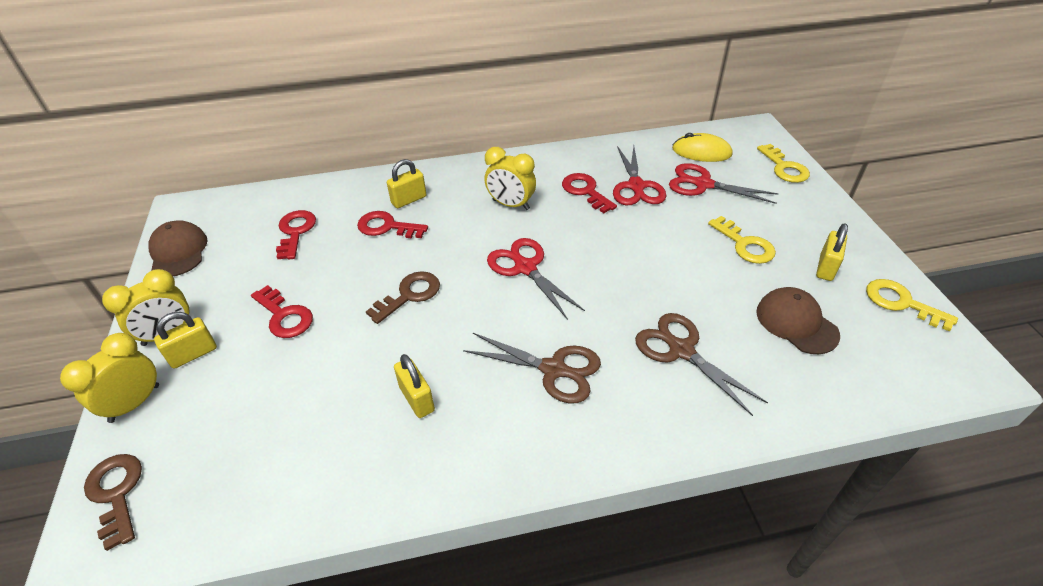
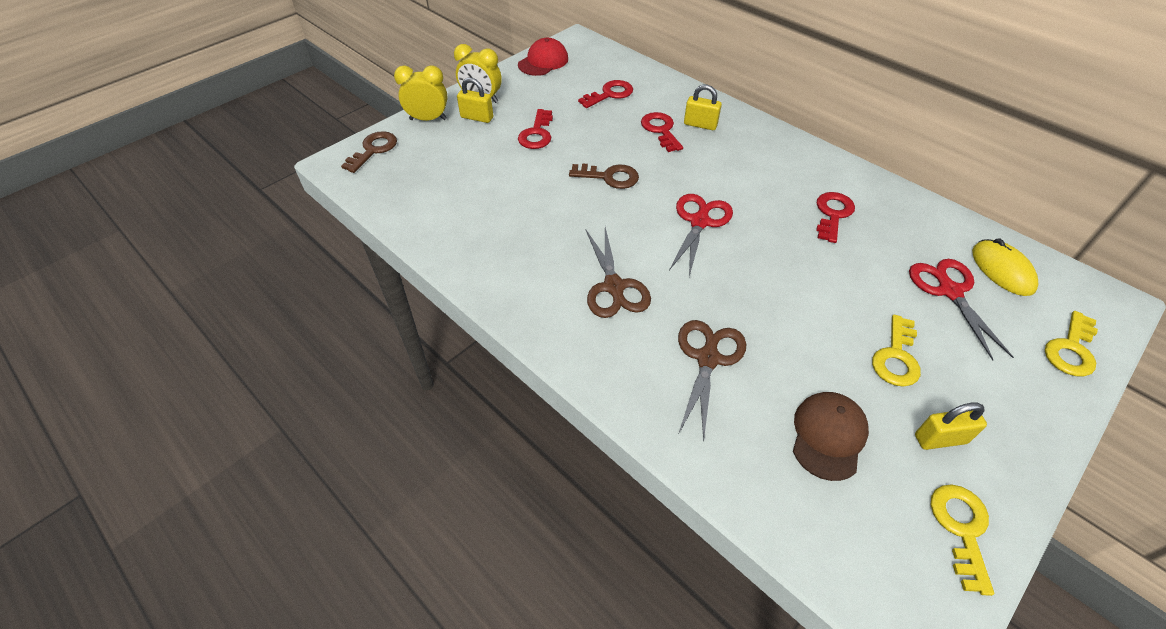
camera: 55 degrees right, 5 degrees up
brown cap [148,220,208,276] -> red cap [518,38,568,76]
yellow padlock [394,354,435,418] -> none
yellow clock [485,147,536,210] -> none
red scissors [613,146,666,206] -> none

